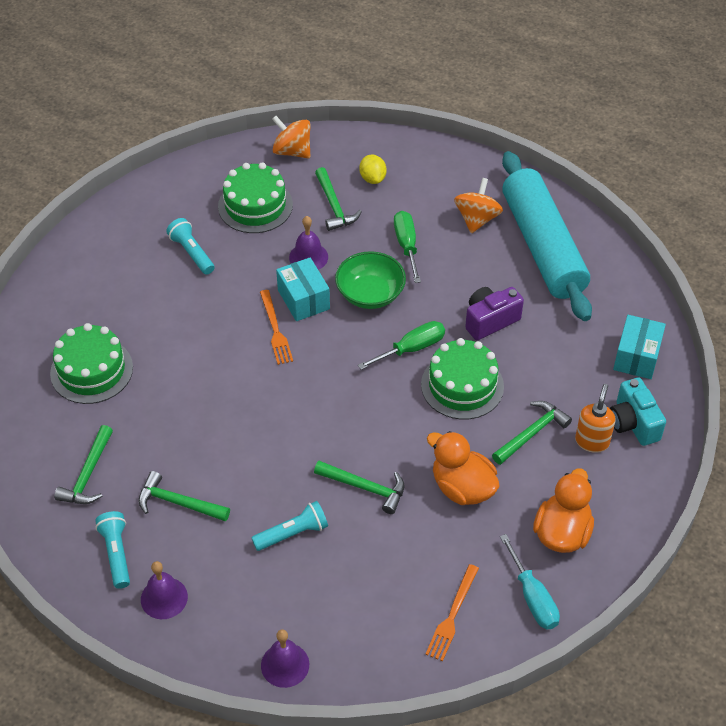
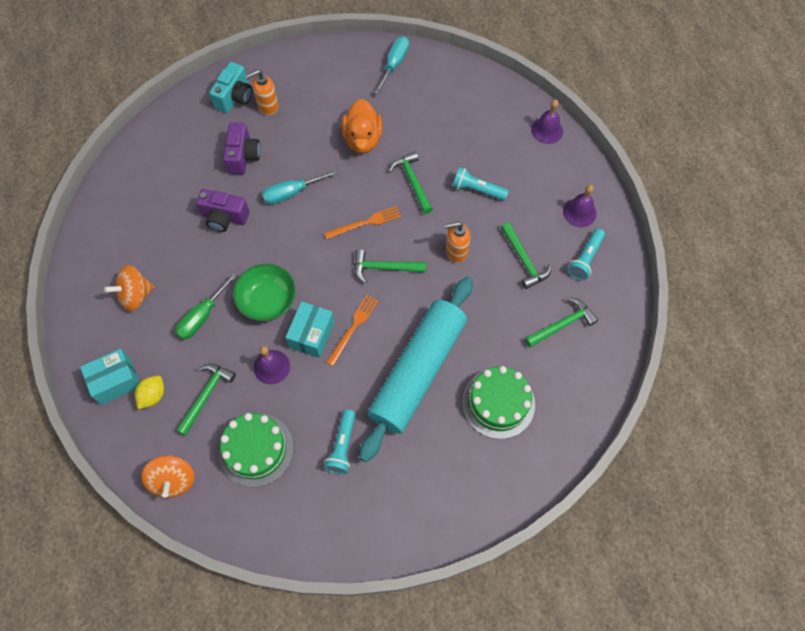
camera: 135 degrees left, 15 degrees up
green screwdriver [358,321,445,370] -> none
green cake [421,338,504,420] -> turquoise screwdriver [262,170,338,204]
orange fork [425,564,479,661] -> orange fork moved to [324,206,401,239]
green hammer [492,401,572,465] -> green hammer moved to [354,249,426,283]
turquoise rolling pin [502,151,592,321] -> turquoise rolling pin moved to [359,277,473,462]
orange duck [533,468,594,553] -> none
turquoise box [613,315,666,379] -> turquoise box moved to [80,349,140,405]
none -> purple camera [223,123,261,175]
none -> orange soap dispenser [444,222,471,263]

